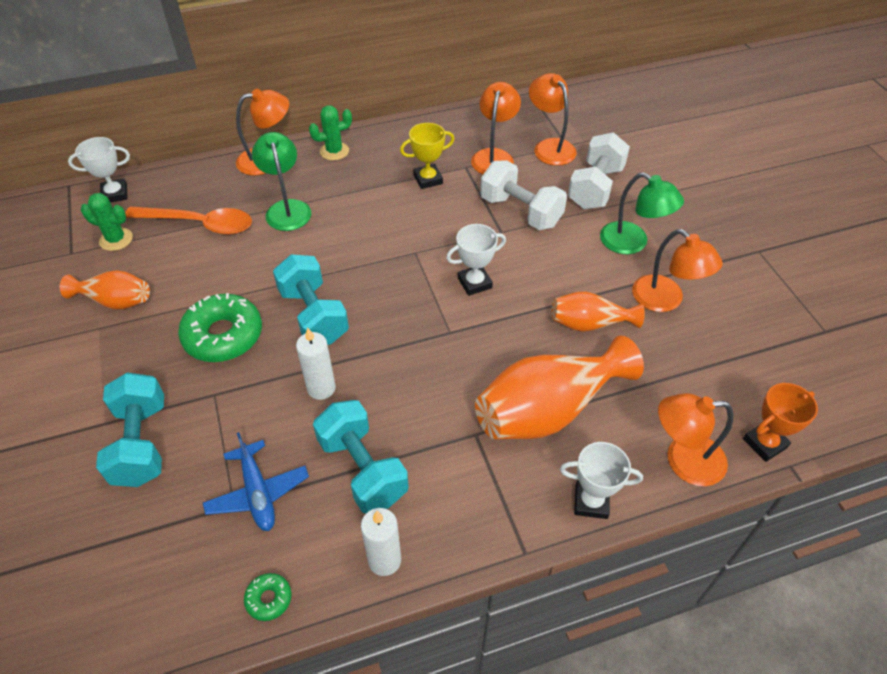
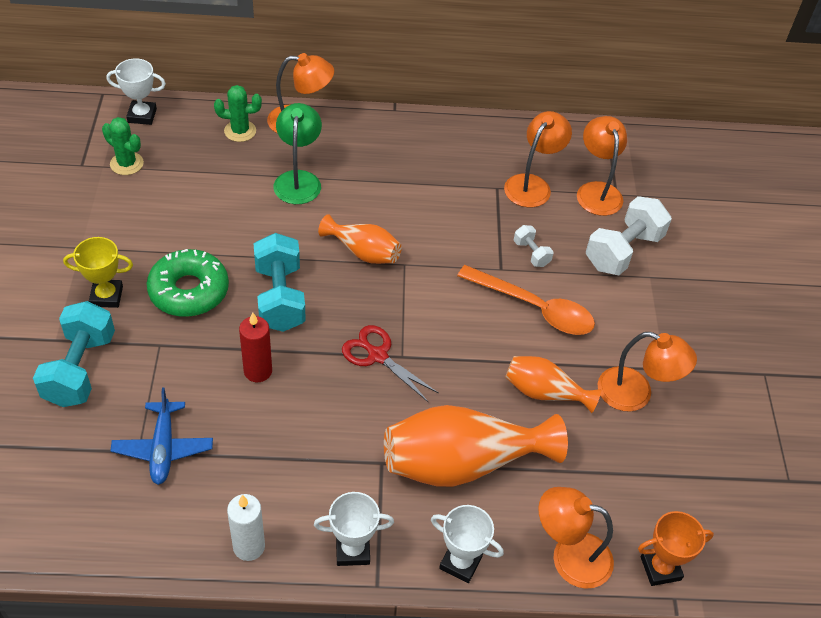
camera: 15 degrees right, 0 degrees up
orange vase [60,270,150,309] -> orange vase moved to [318,214,402,264]
orange spoon [125,207,252,235] -> orange spoon moved to [457,265,595,335]
green donut [244,573,291,621] -> none
white candle [296,327,336,400] -> red candle [239,312,272,382]
green cactus [309,105,352,160] -> green cactus moved to [214,85,262,142]
turquoise dumbbell [313,400,408,513] -> none
yellow trophy [400,123,455,189] -> yellow trophy moved to [63,237,133,308]
white trophy [446,224,506,296] -> white trophy moved to [314,492,394,566]
white dumbbell [480,160,567,230] -> white dumbbell [514,225,554,267], size x0.49
green lamp [600,172,684,254] -> none
orange lamp [632,229,723,312] -> orange lamp turned 45 degrees counterclockwise [598,332,697,412]
none -> red scissors [342,325,438,402]

